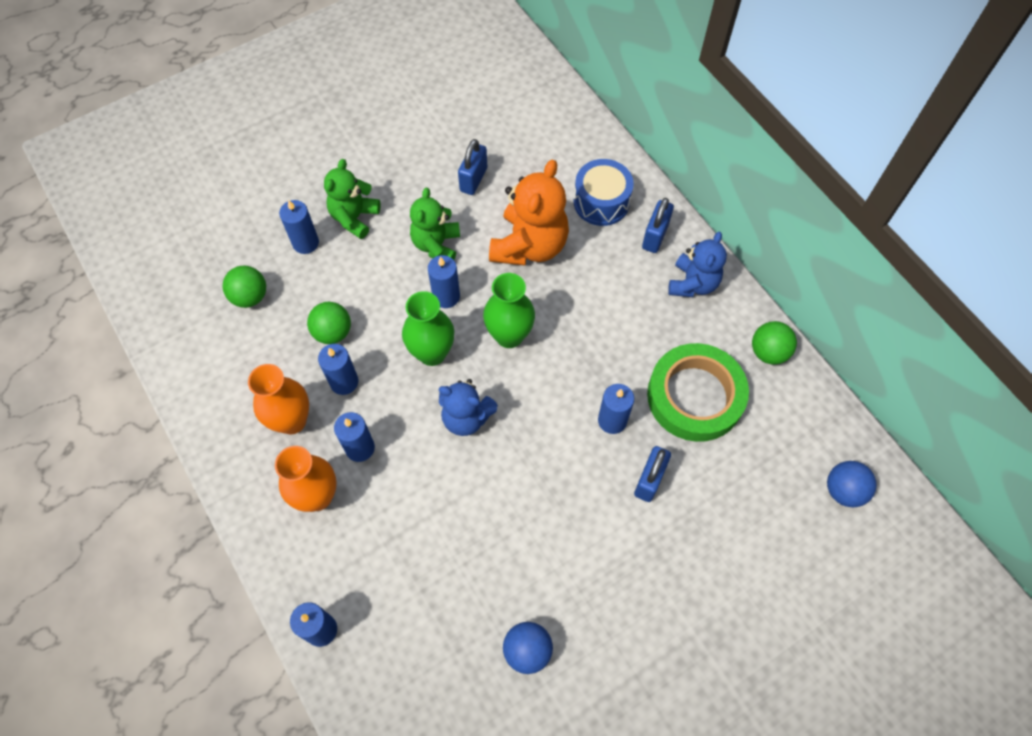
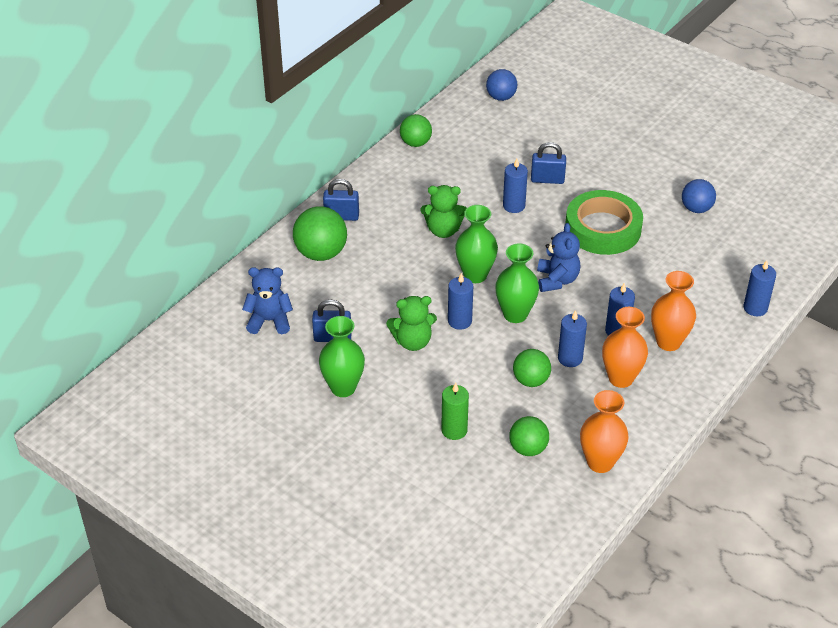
camera: 110 degrees left, 20 degrees down
blue candle [279,200,319,254] -> green candle [441,382,469,440]
green teddy bear [324,159,381,239] -> green teddy bear moved to [421,185,467,238]
orange teddy bear [489,160,569,266] -> none
blue drum [574,159,634,226] -> green ball [293,206,347,261]
green tape [647,343,749,442] -> green tape moved to [565,190,643,255]
blue teddy bear [668,232,727,297] -> blue teddy bear moved to [242,267,293,334]
none -> green vase [319,316,365,397]
none -> orange vase [580,390,629,473]

